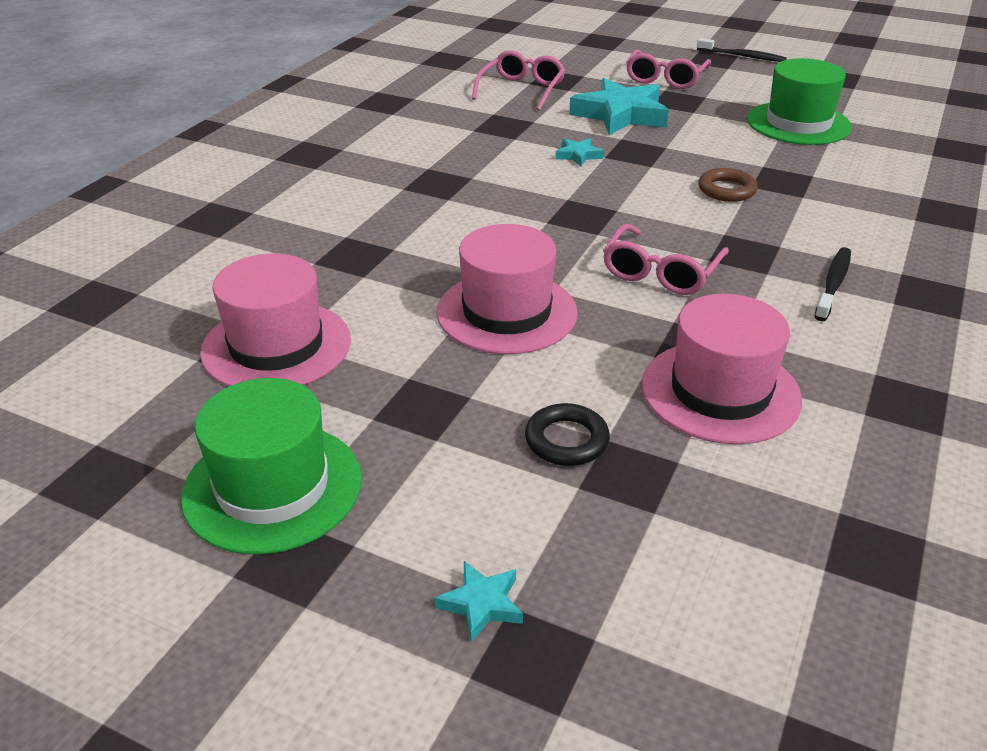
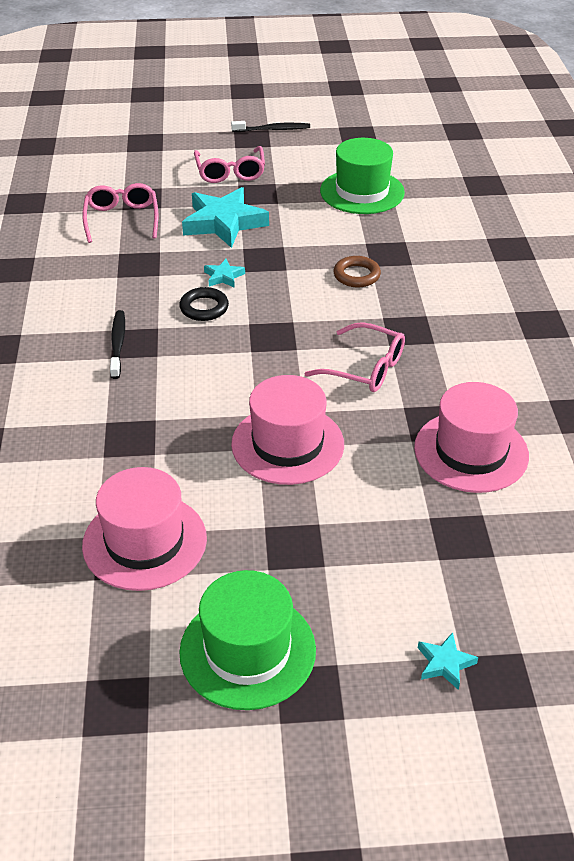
camera: 30 degrees left, 5 degrees up
black ring [525,403,610,466] -> black ring moved to [179,287,229,321]
pink glasses [603,224,729,295] -> pink glasses turned 60 degrees counterclockwise [304,322,405,392]
black toothbrush [814,247,851,321] -> black toothbrush moved to [110,310,125,379]

